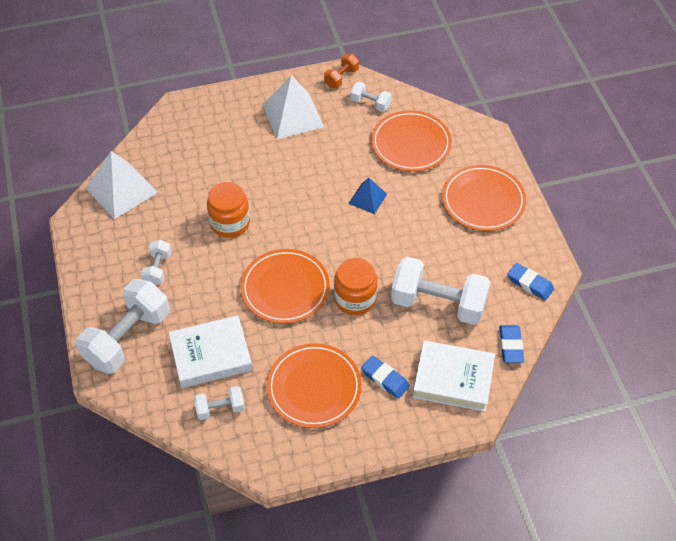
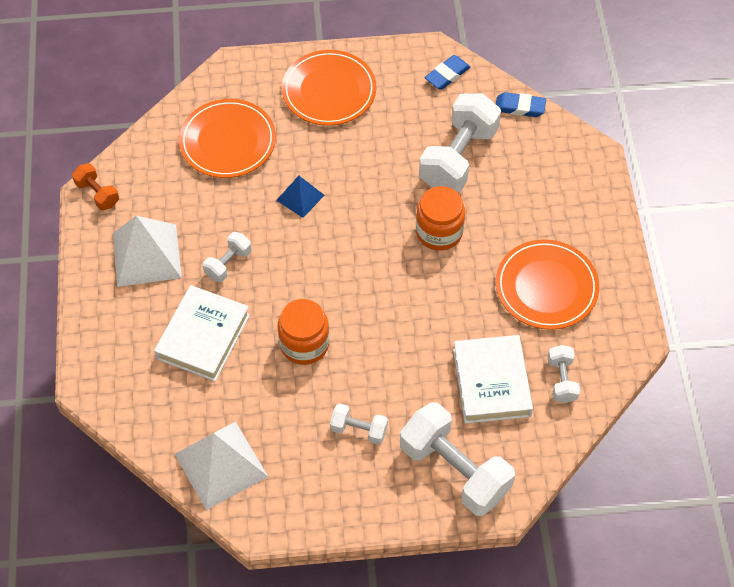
camera: 80 degrees left, 5 degrees up
orange plate [241,249,330,323] -> none
white dumbbell [350,81,392,112] -> white dumbbell moved to [203,232,252,282]
blue eraser [361,356,410,399] -> none
white book [413,340,495,412] -> white book moved to [154,285,250,381]

